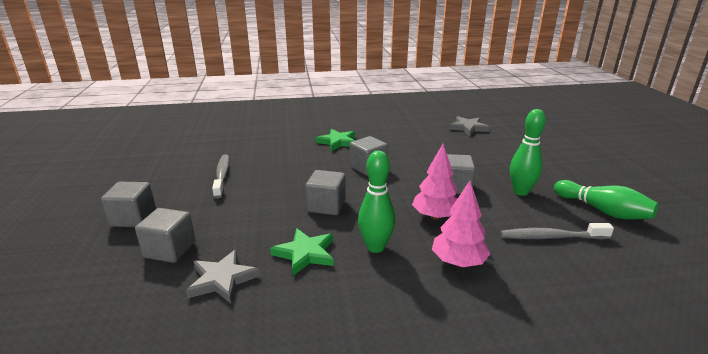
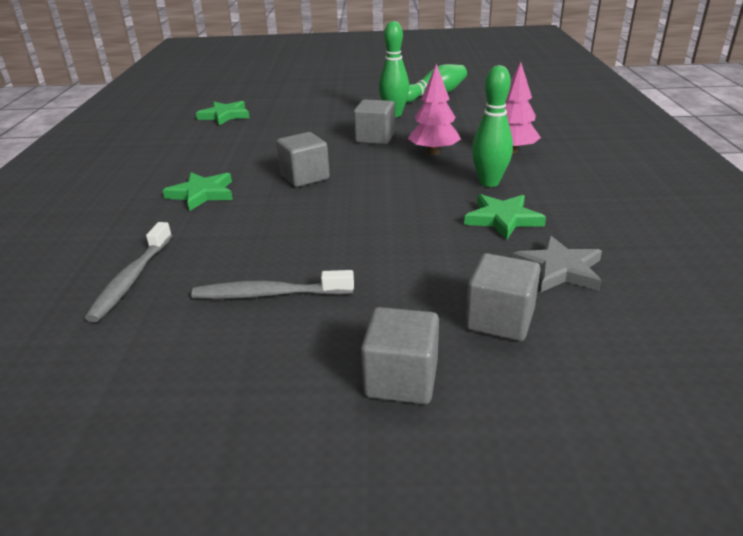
camera: 80 degrees left, 5 degrees up
grey cube [305,170,346,215] -> none
grey star [449,116,490,136] -> green star [196,101,250,125]
grey toothbrush [500,223,614,239] -> grey toothbrush moved to [85,222,172,322]

